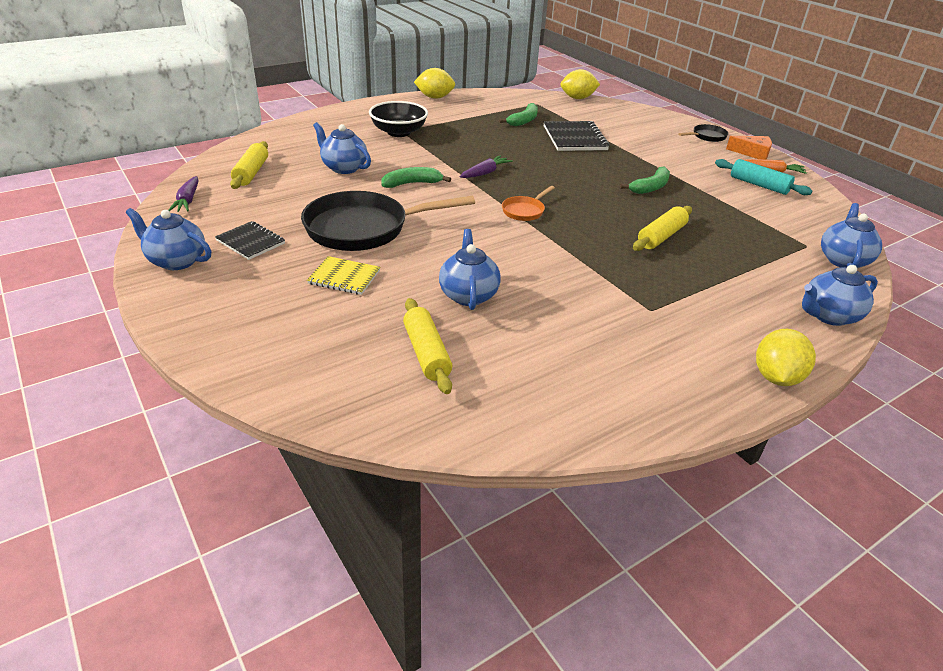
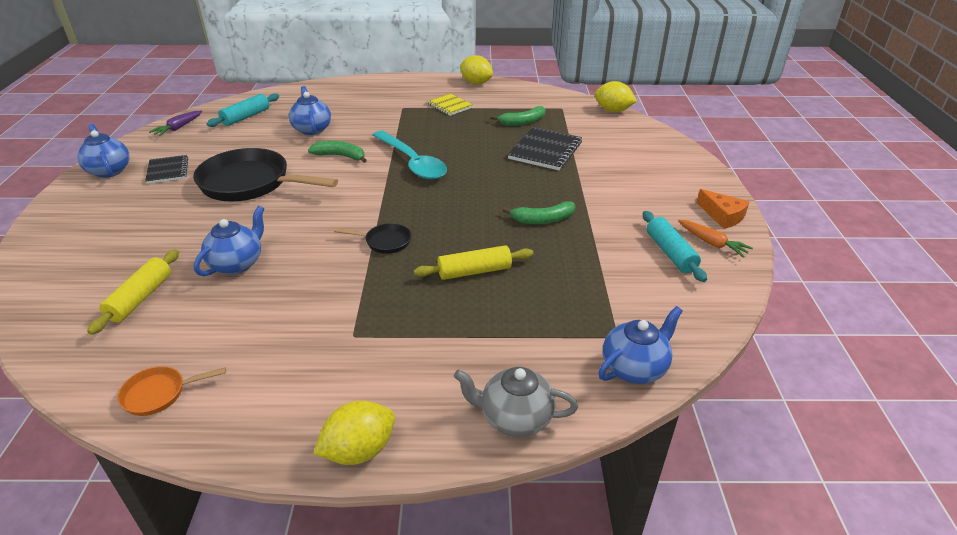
camera: 35 degrees right, 0 degrees up
yellow rolling pin [230,141,268,189] -> turquoise rolling pin [207,93,279,127]
yellow notebook [307,256,380,295] -> yellow notebook moved to [427,93,473,116]
black bowl [369,101,428,137] -> none
purple carrot [460,155,513,178] -> turquoise spoon [373,131,447,180]
orange pan [502,186,555,221] -> orange pan moved to [118,366,226,416]
black pan [678,124,729,142] -> black pan moved to [334,223,411,254]
blue teapot [802,265,878,326] -> grey teapot [454,367,578,437]

